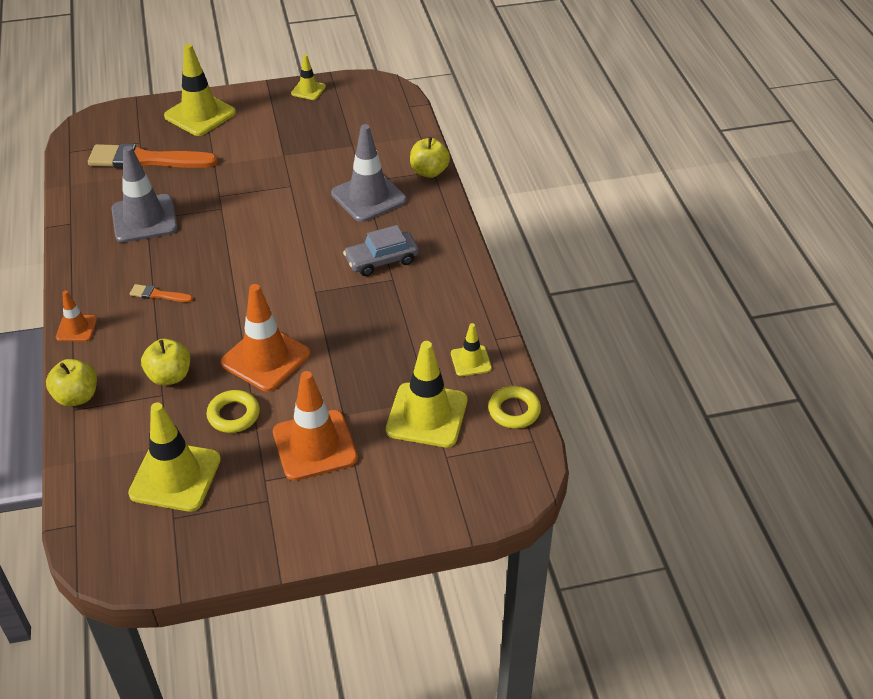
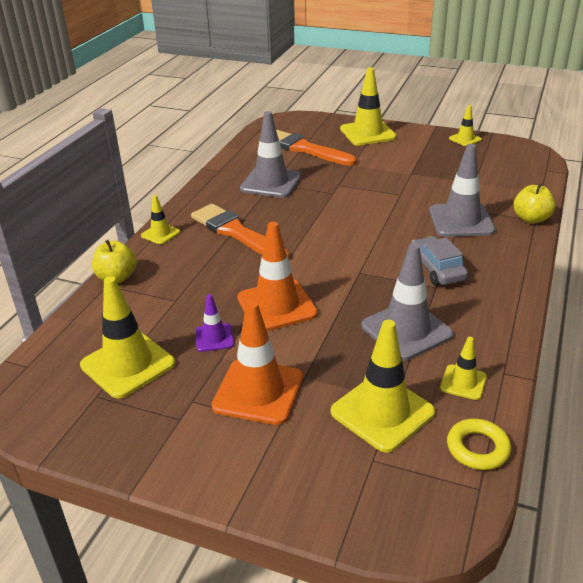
camera: 35 degrees right, 10 degrees down
orange traffic cone [56,291,97,341] -> yellow traffic cone [141,195,180,245]
orange brush [130,284,193,302] -> orange brush [191,204,289,259], size x2.25
yellow apple [141,339,190,386] -> none
yellow ring [207,390,260,433] -> purple traffic cone [195,294,234,352]
grey car [343,225,419,276] -> grey car turned 60 degrees clockwise [411,236,468,286]
none -> grey traffic cone [361,243,453,361]

